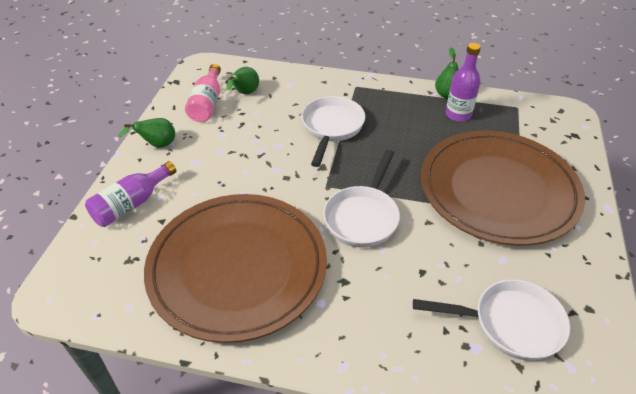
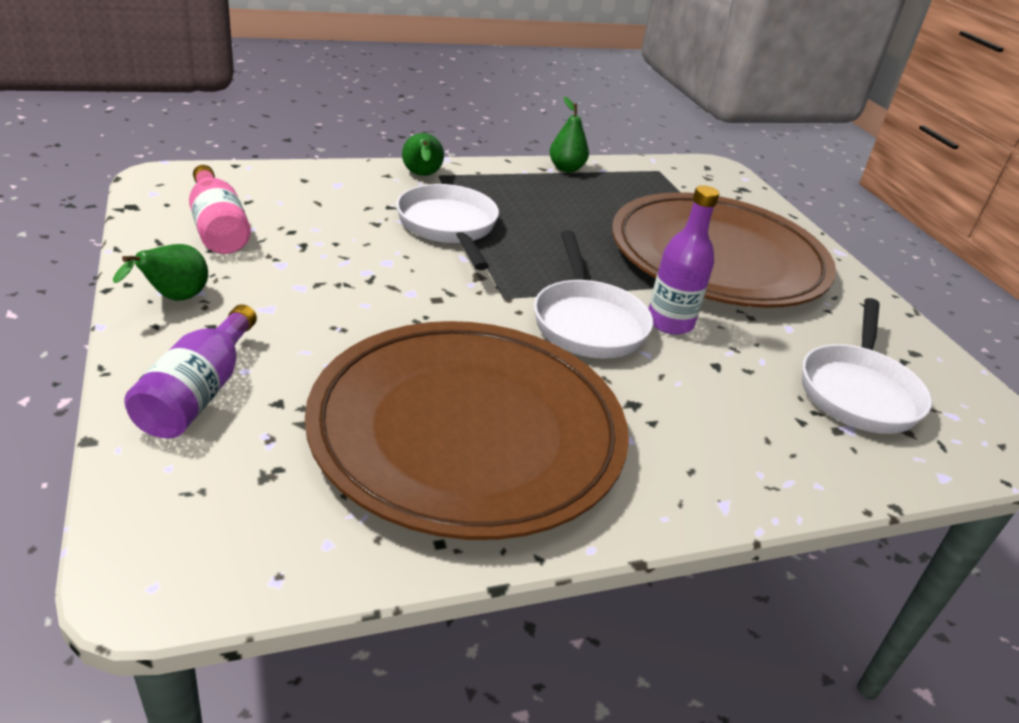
camera: 35 degrees left, 10 degrees down
green pear [226,67,259,94] -> green pear moved to [402,133,444,176]
white pan [413,279,570,361] -> white pan turned 135 degrees clockwise [802,298,932,434]
purple bottle [446,43,481,122] -> purple bottle moved to [649,185,719,335]

